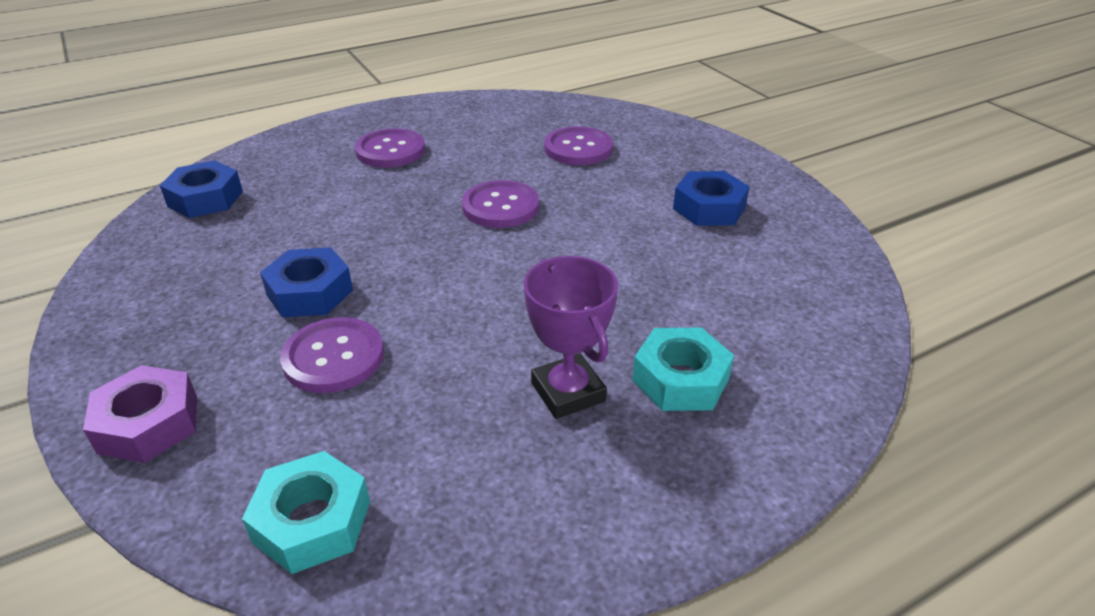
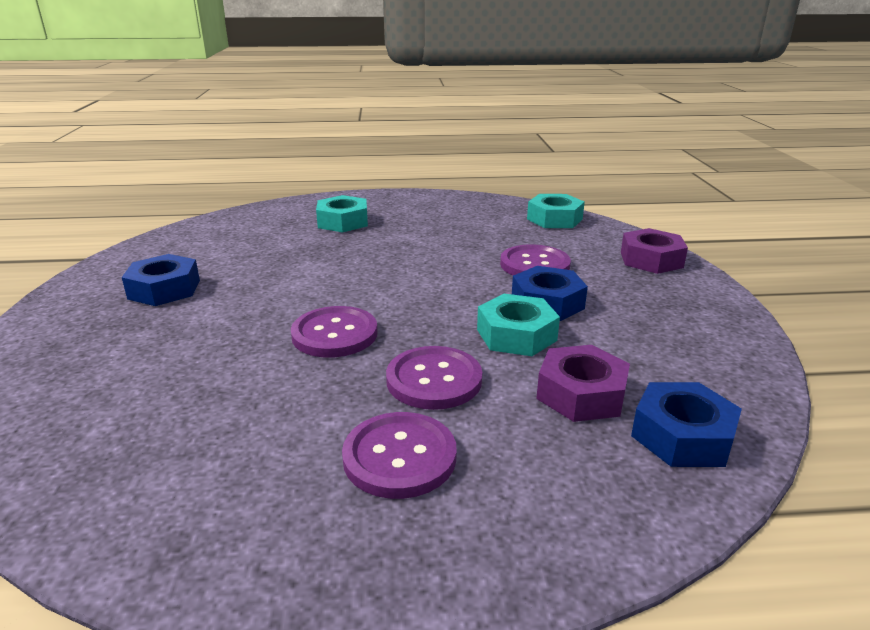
camera: 155 degrees left, 10 degrees down
purple trophy [523,256,618,419] -> none
purple button [544,126,613,165] -> purple button moved to [386,346,482,410]
none -> turquoise nut [477,294,560,356]
none -> purple nut [536,345,630,422]

